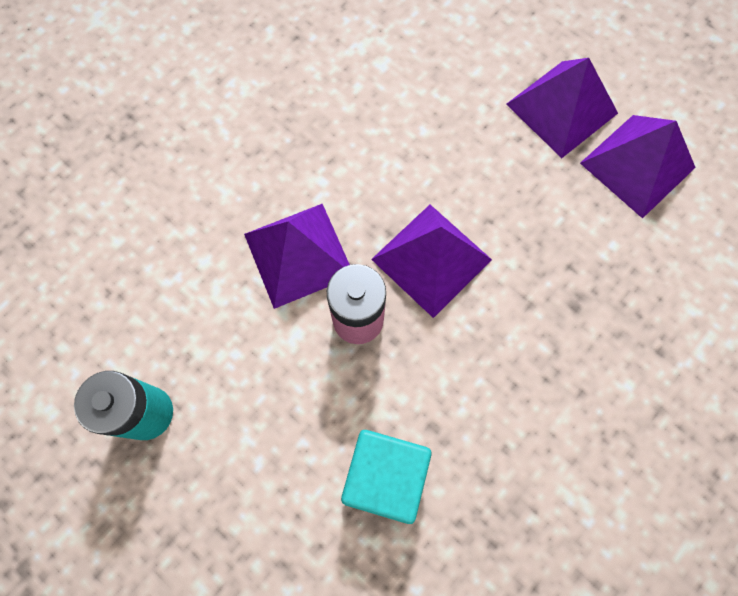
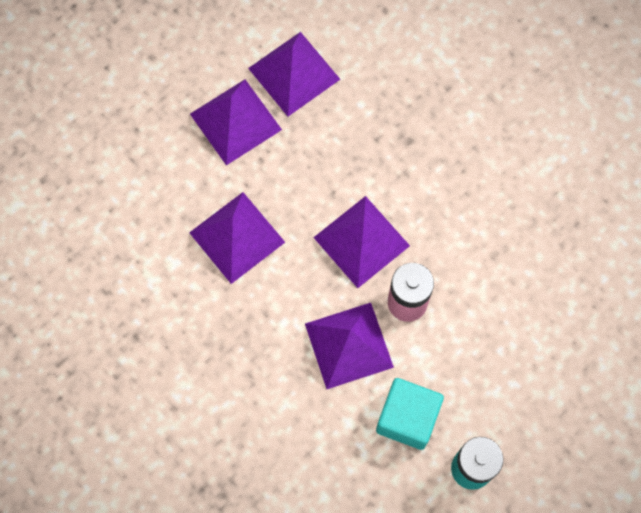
camera: 85 degrees left, 0 degrees up
turquoise cube [341,430,431,524] -> turquoise cube moved to [376,378,444,450]
none -> purple pyramid [189,192,285,284]

